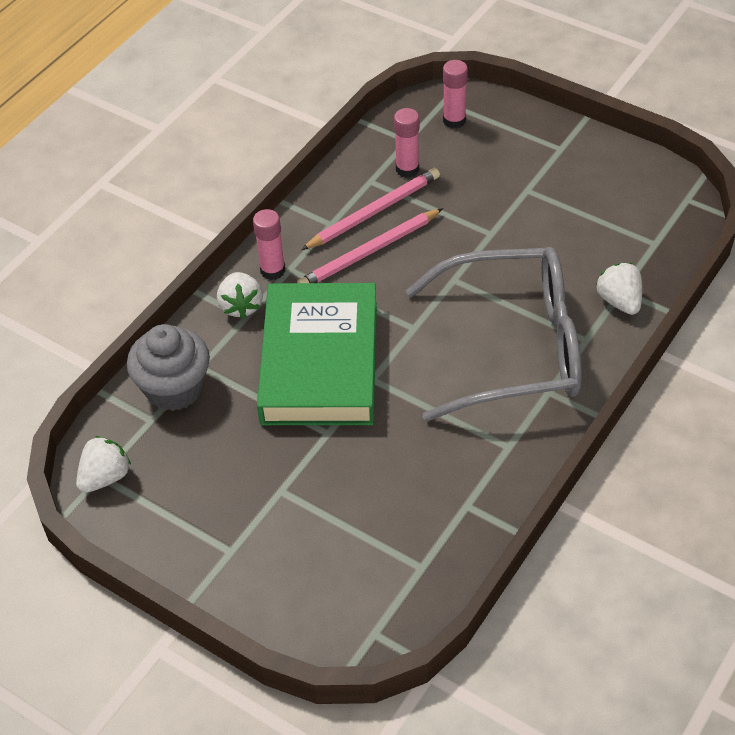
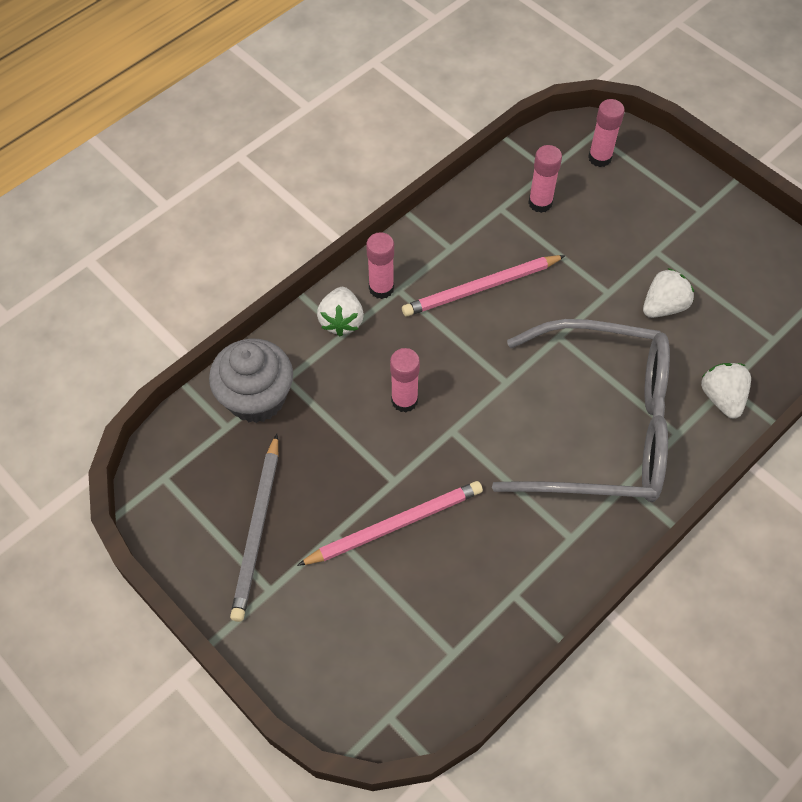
camera: 10 degrees right, 10 degrees up
white strawberry [76,436,131,493] -> white strawberry moved to [643,268,694,318]
green book [257,283,377,425] -> pink glue stick [390,348,420,412]
pink pencil [301,168,440,250] -> pink pencil moved to [297,481,483,566]
none -> grey pencil [230,434,278,622]

